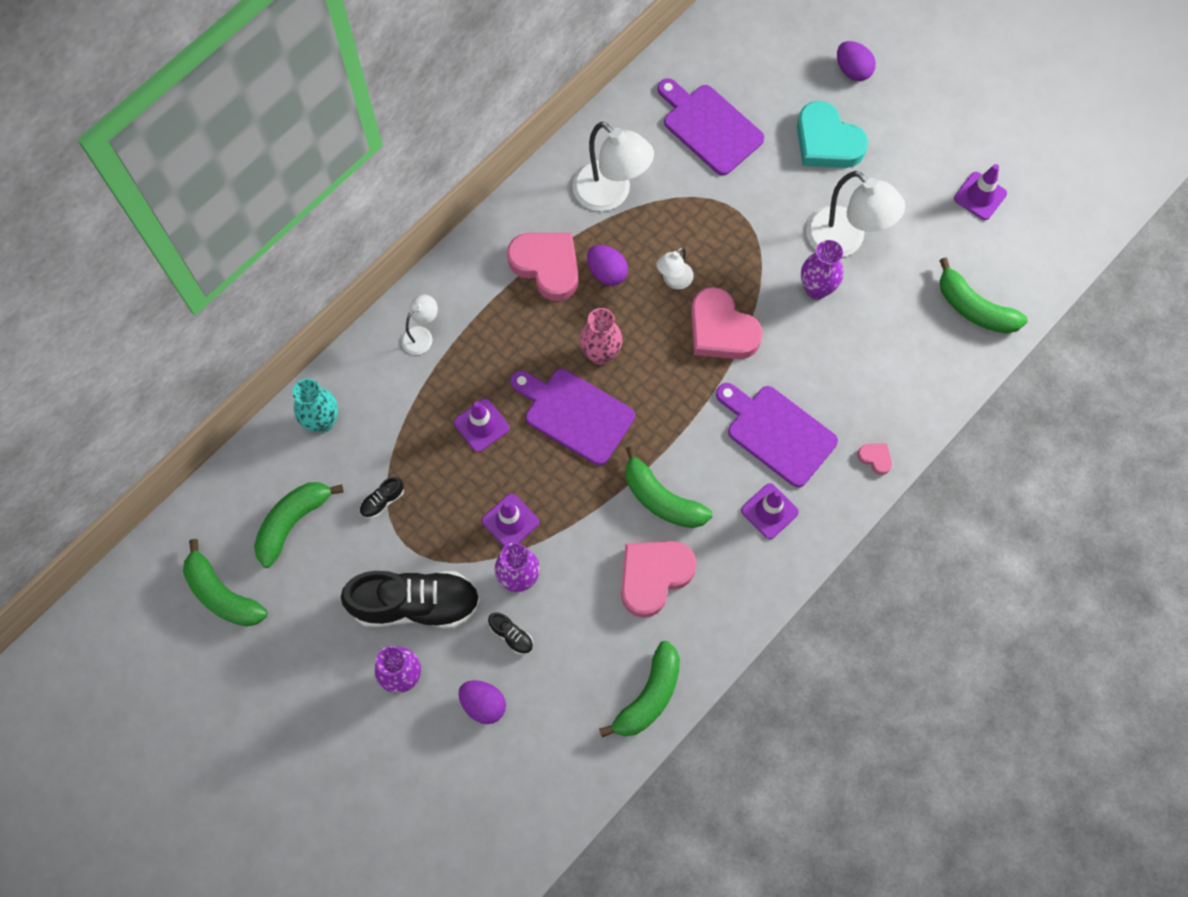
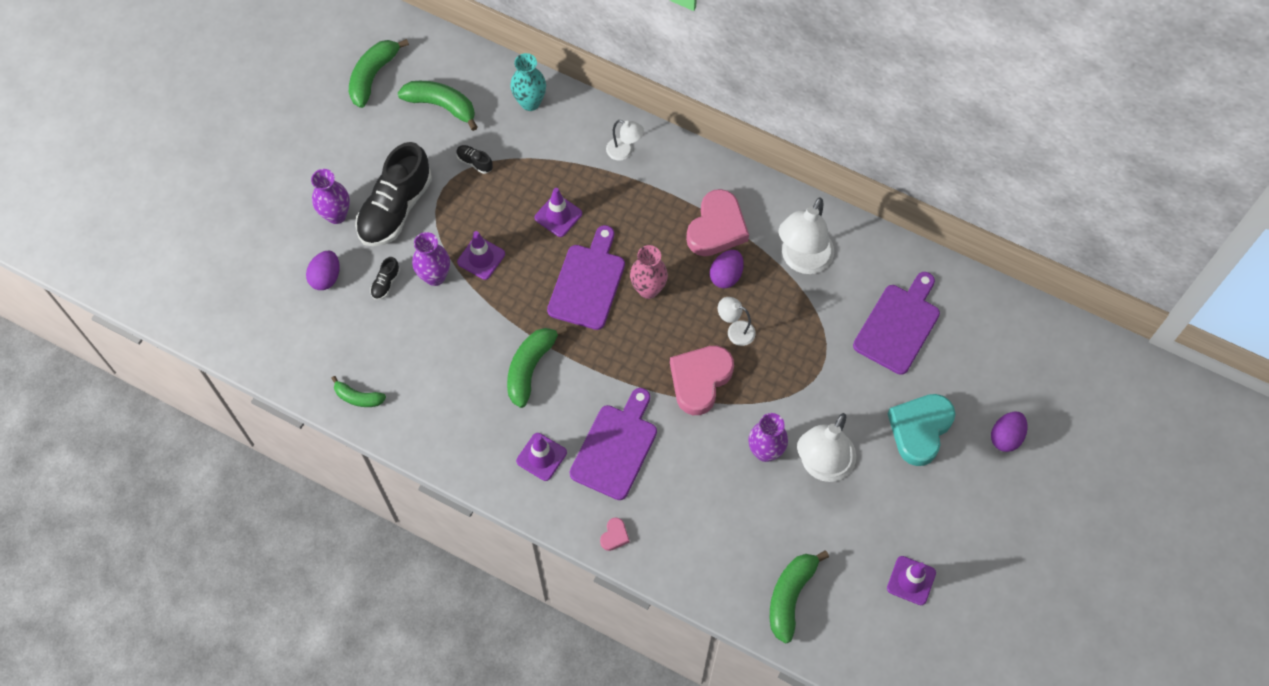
camera: 75 degrees right, 5 degrees down
black shoe [341,571,480,628] -> black shoe turned 45 degrees clockwise [355,142,432,246]
green banana [599,641,680,737] -> green banana [331,376,386,407], size x0.61
pink heart [621,541,697,618] -> none

